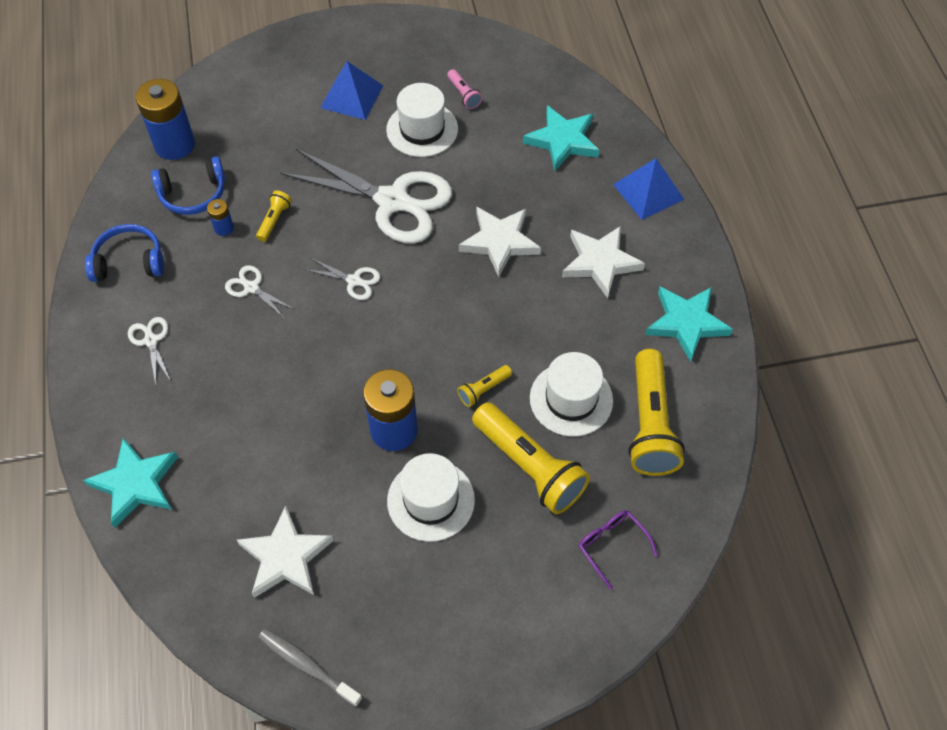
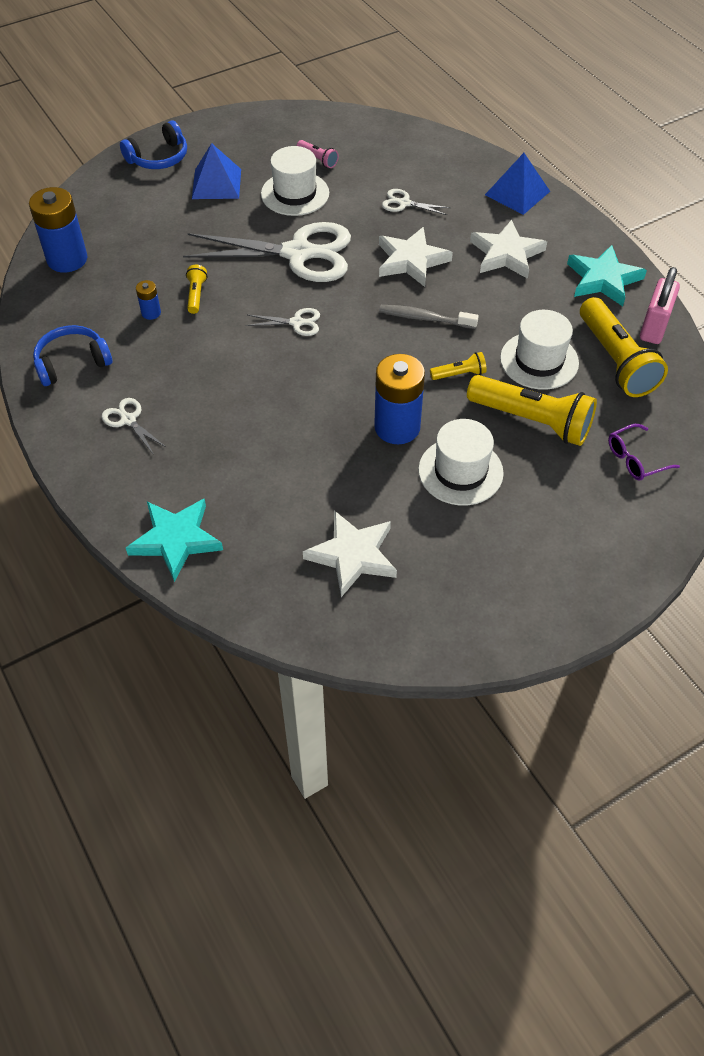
camera: 20 degrees left, 5 degrees down
blue headphones [151,156,225,215] -> blue headphones moved to [120,120,187,169]
white scissors [225,265,295,319] -> white scissors moved to [382,189,451,215]
grey toothbrush [258,629,363,707] -> grey toothbrush moved to [379,305,479,329]
yellow flashlight [457,365,512,407] -> yellow flashlight turned 135 degrees counterclockwise [430,352,487,380]
turquoise star [523,106,599,171] -> none
purple glasses [578,510,658,590] -> purple glasses turned 60 degrees counterclockwise [608,424,680,481]
none -> pink padlock [640,267,680,344]

